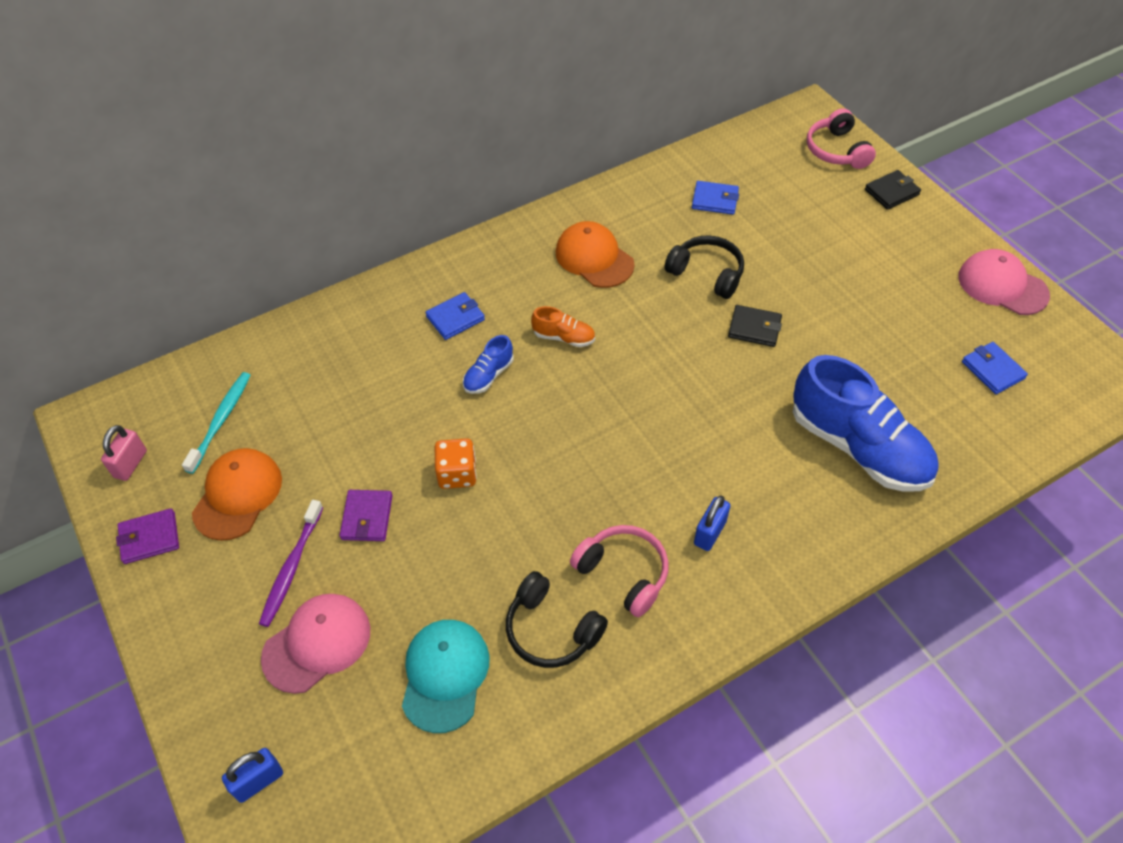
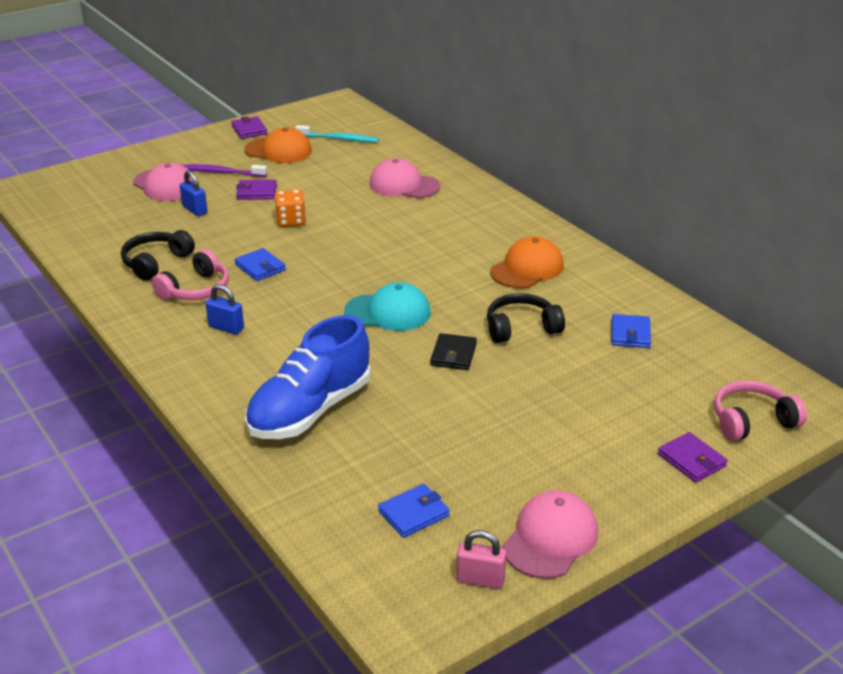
camera: 85 degrees right, 20 degrees down
pink padlock [101,425,147,481] -> pink padlock moved to [456,530,507,589]
blue padlock [222,748,283,803] -> blue padlock moved to [180,170,207,216]
turquoise cap [402,620,490,733] -> turquoise cap moved to [344,282,431,331]
blue wallet [425,292,485,340] -> blue wallet moved to [234,248,286,281]
blue shoe [463,335,514,394] -> none
orange shoe [531,306,595,347] -> none
black headphones [664,235,744,299] -> black headphones turned 135 degrees counterclockwise [487,293,565,343]
black wallet [865,170,921,210] -> purple wallet [658,432,727,482]
none -> pink cap [370,158,440,198]

